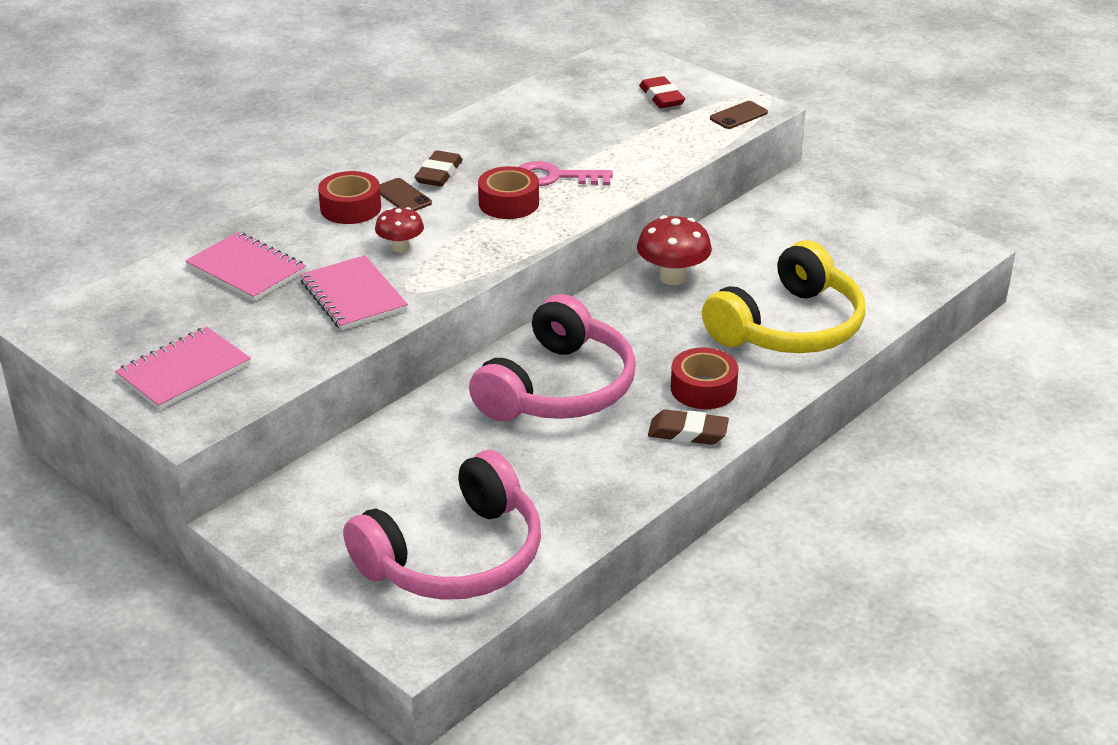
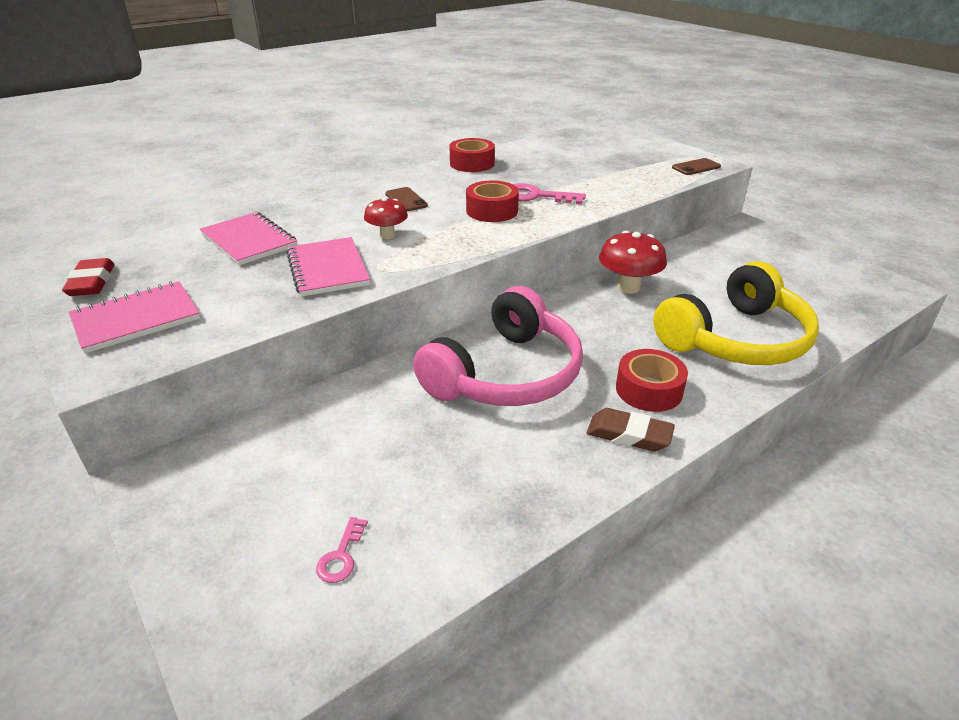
camera: 10 degrees right, 0 degrees up
red tape [318,171,381,224] -> red tape moved to [449,138,495,172]
pink headphones [343,450,541,600] -> pink key [316,517,368,583]
brown eraser [414,150,463,187] -> none
red eraser [639,76,685,108] -> red eraser moved to [62,258,114,296]

